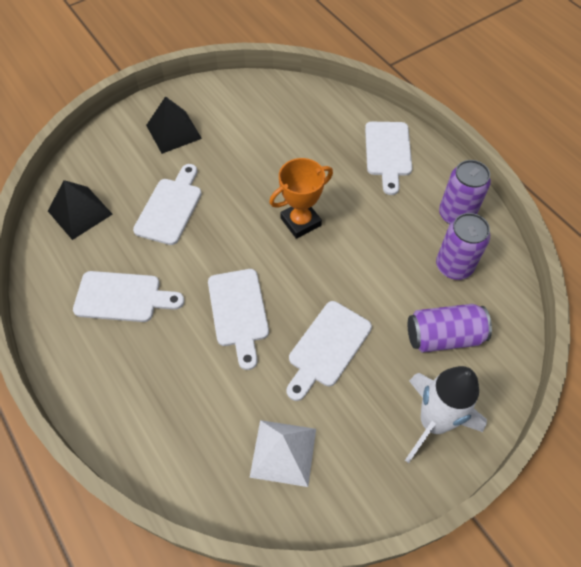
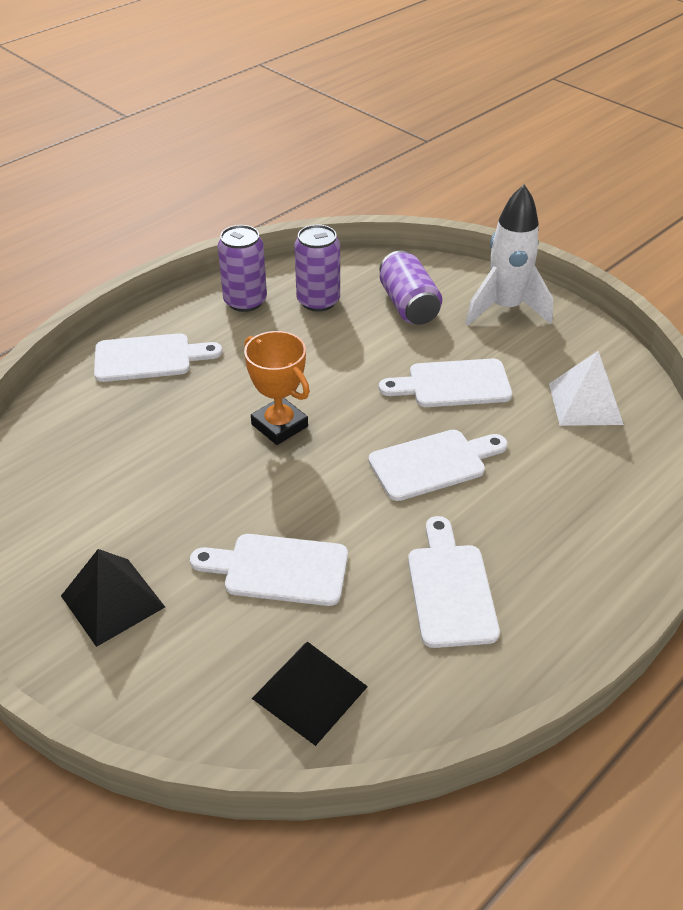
camera: 100 degrees left, 15 degrees down
white cutting board [287,301,372,401] -> white cutting board turned 150 degrees clockwise [379,359,512,407]

